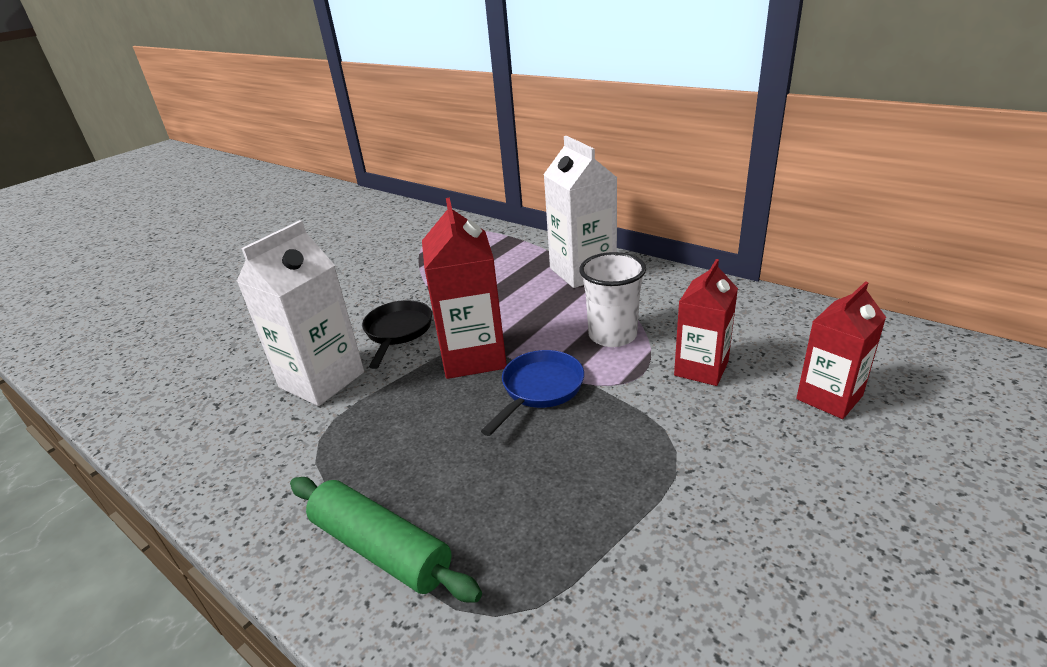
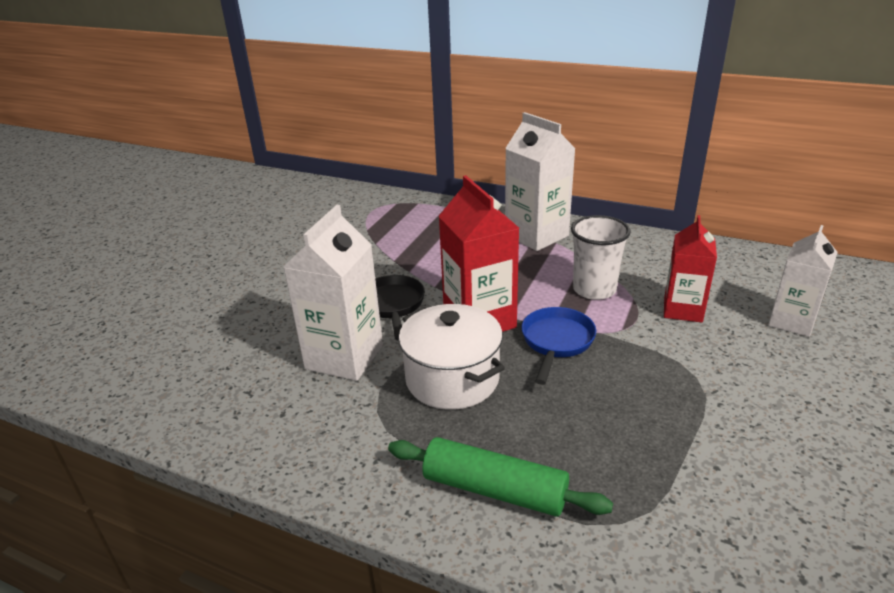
camera: 15 degrees left, 0 degrees up
red carton [796,281,886,419] -> white carton [768,225,838,337]
none -> white pot [398,304,505,410]

